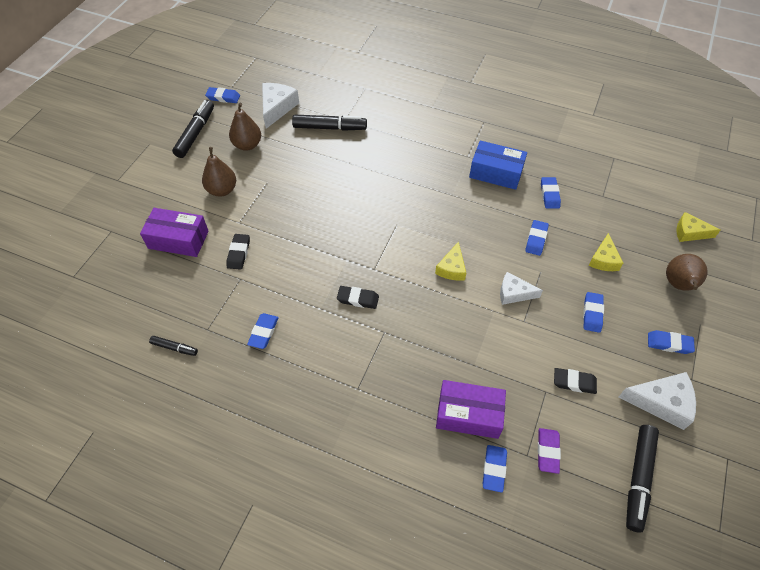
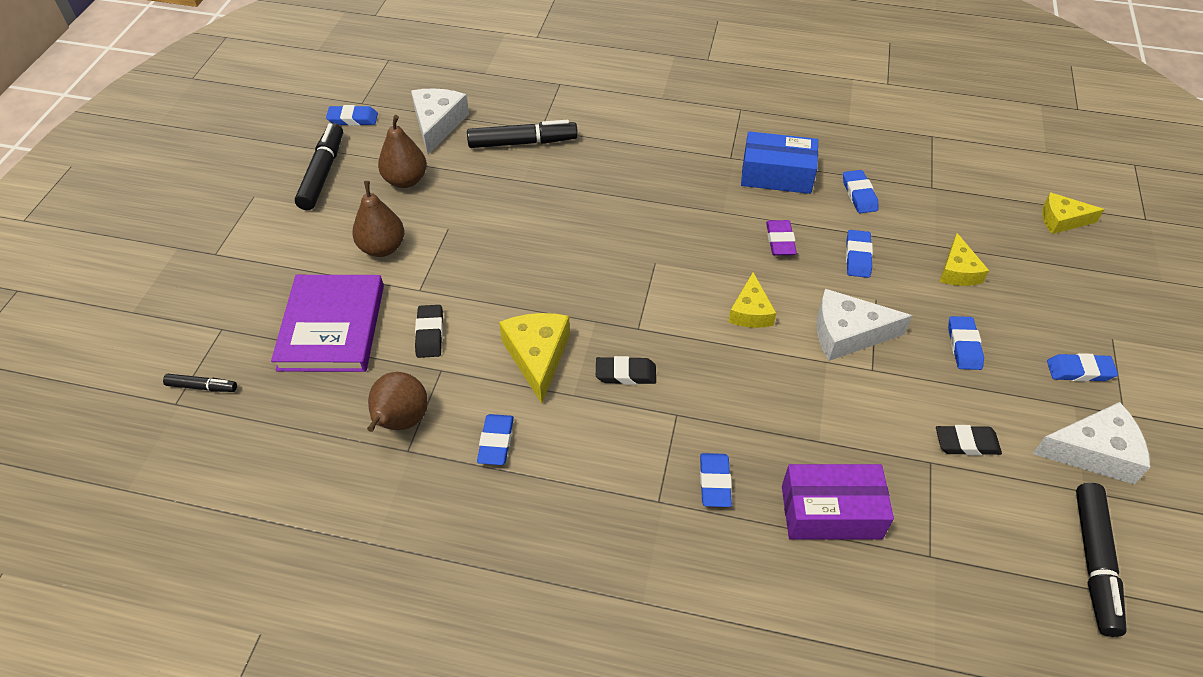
camera: 10 degrees left, 5 degrees down
purple box [140,208,209,257] -> purple book [271,275,384,372]
black marker [149,336,198,356] -> black marker moved to [163,374,237,392]
blue eraser [483,445,507,493] -> blue eraser moved to [700,453,732,507]
white cheese [500,272,543,305] -> white cheese [817,289,912,361], size x1.50
purple eraser [538,428,561,474] -> purple eraser moved to [766,220,797,255]
brown pear [666,254,708,291] -> brown pear moved to [367,372,428,432]
none -> yellow cheese [499,313,570,404]

